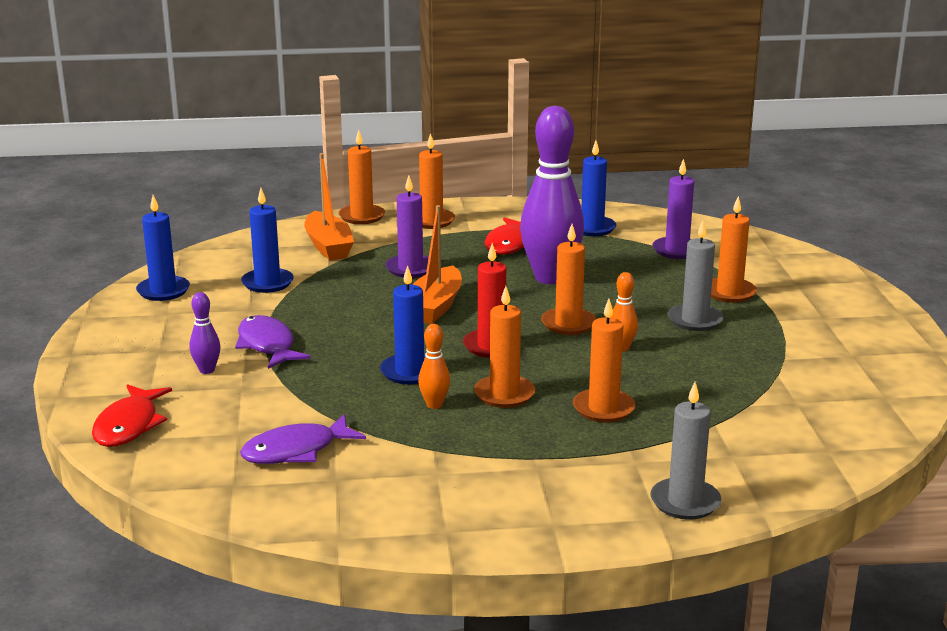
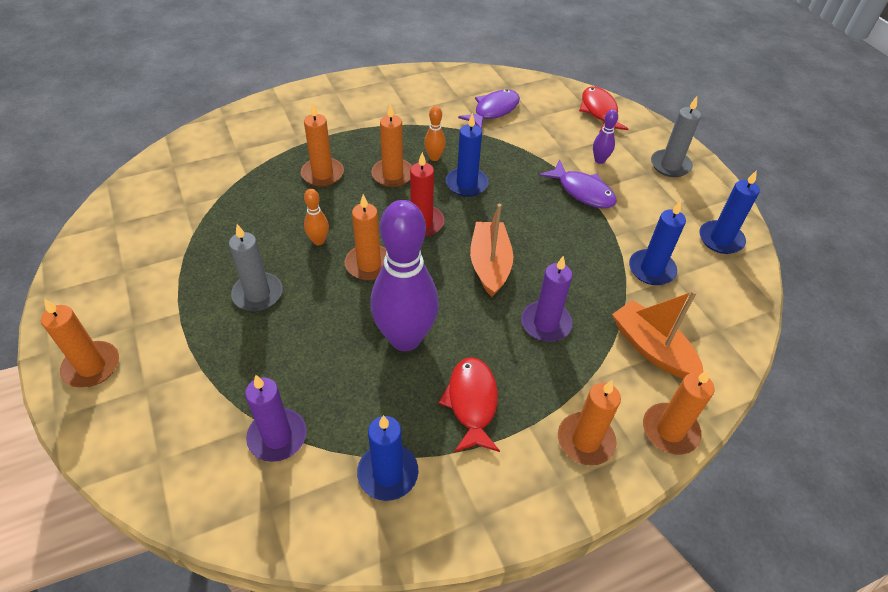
camera: 160 degrees right, 25 degrees up
grey candle [650,382,721,520] -> grey candle moved to [651,96,701,177]
orange candle [711,196,757,303] -> orange candle moved to [41,299,119,388]

